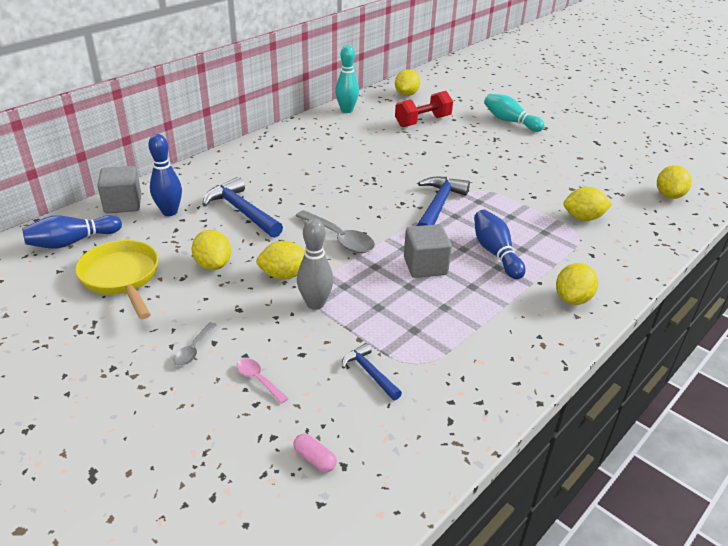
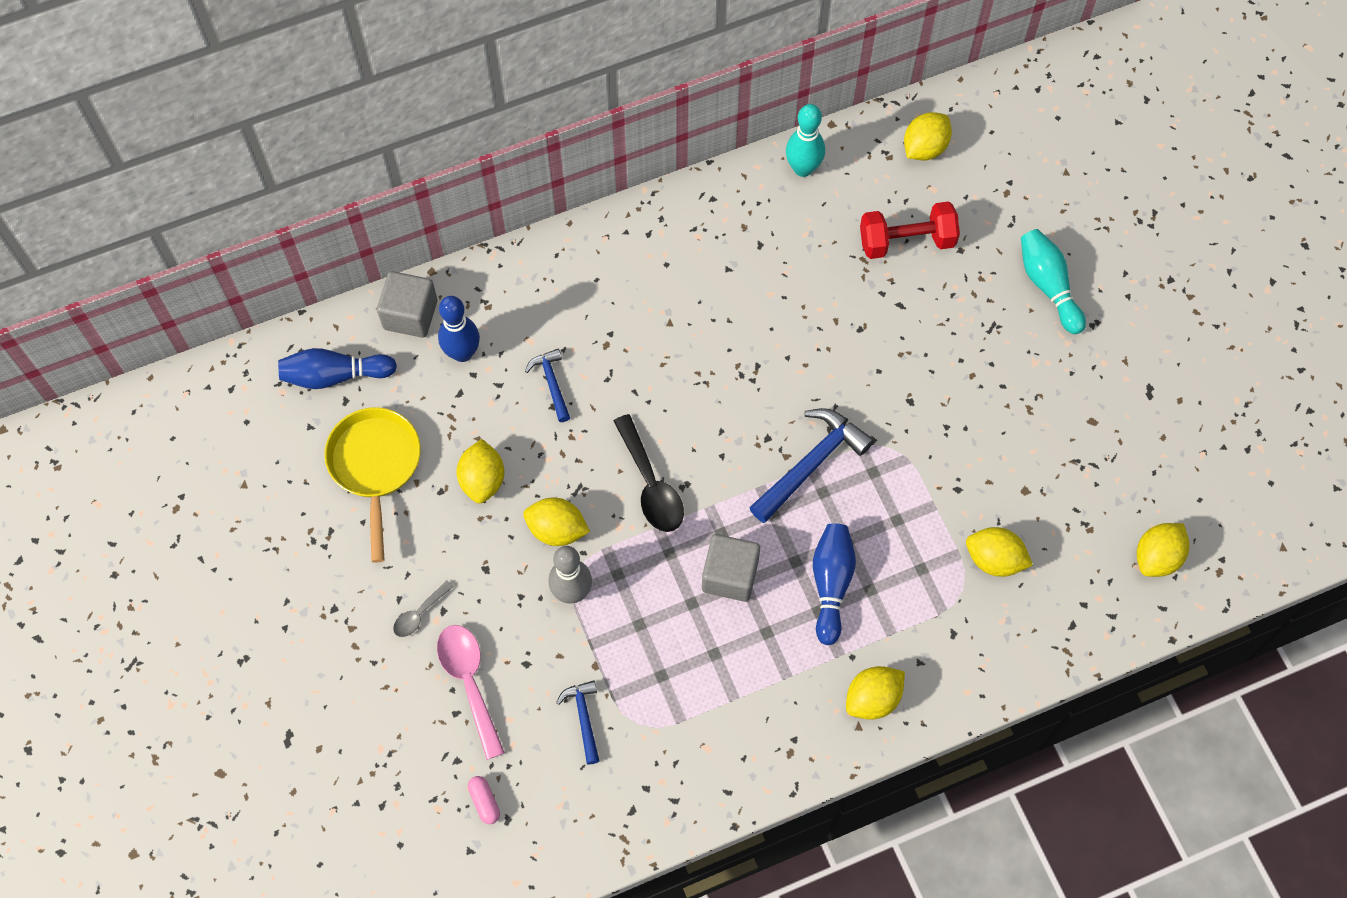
camera: 25 degrees right, 30 degrees up
blue hammer [202,177,283,238] -> blue hammer [525,349,570,422], size x0.55
pink spoon [237,358,289,404] -> pink spoon [437,625,505,760], size x1.84
grey spoon [296,210,375,253] -> black spoon [614,414,684,532]

